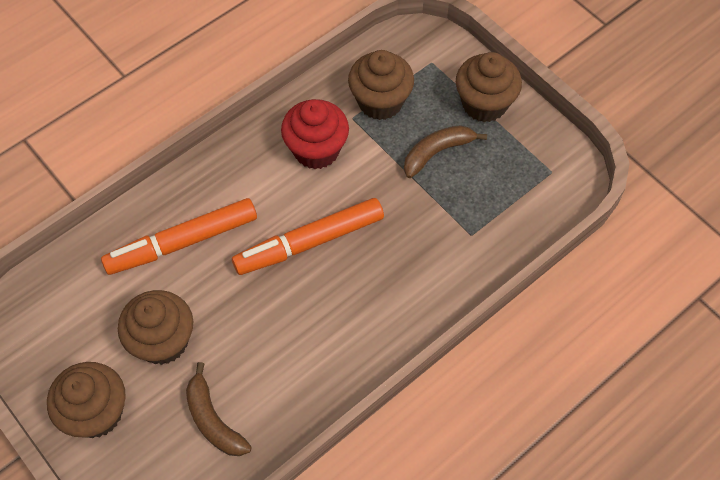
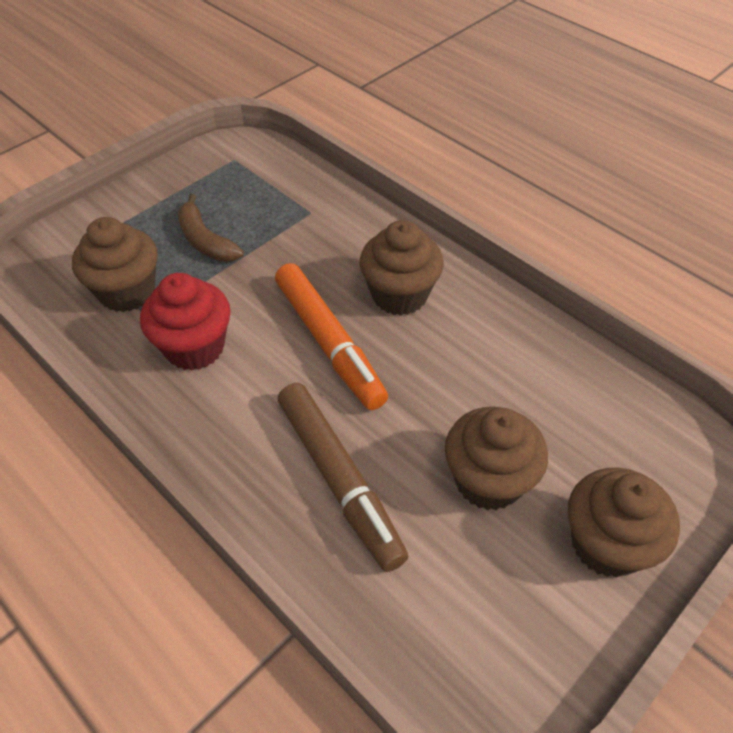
camera: 95 degrees left, 10 degrees down
orange marker [101,198,257,275] -> brown marker [278,383,409,572]
brown banana [186,362,252,456] -> none
brown cupcake [456,52,522,122] -> brown cupcake moved to [360,220,444,316]

